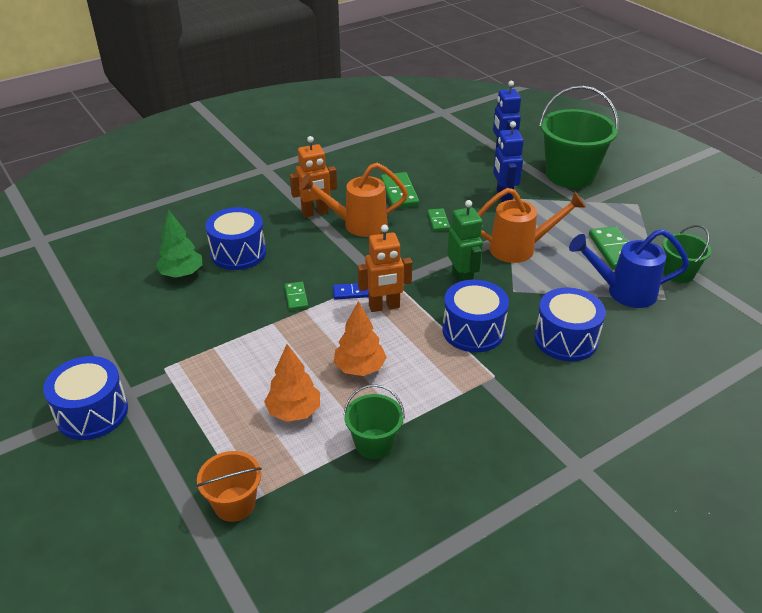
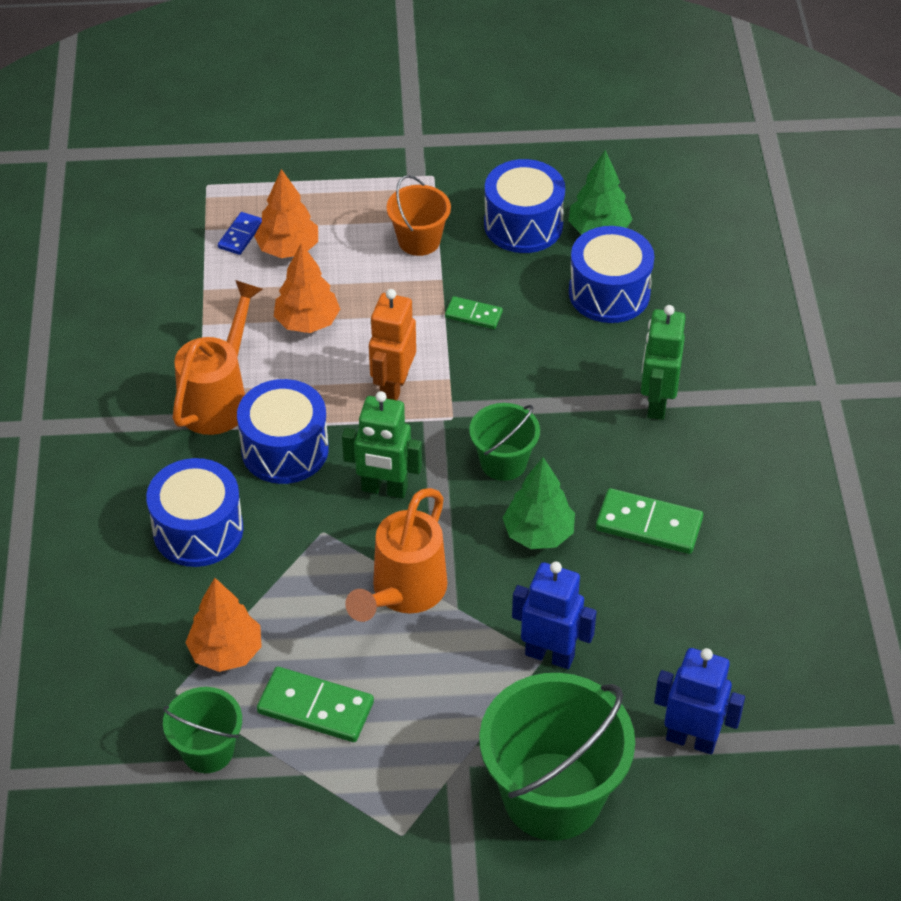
camera: 120 degrees right, 10 degrees up
blue drum [43,356,128,440] -> blue drum moved to [484,159,565,253]
orange bucket [196,451,262,522] -> orange bucket moved to [387,175,451,256]
orange robot [290,136,337,217] -> green robot [641,305,686,420]
orange watering can [299,163,408,237] -> orange watering can moved to [173,280,263,435]
blue domino [333,283,369,300] -> blue domino moved to [218,212,262,255]
green bucket [344,384,405,459] -> green bucket moved to [469,403,540,481]
green domino [428,208,450,231] -> green tree [503,457,575,549]
blue watering can [569,229,689,308] -> orange tree [185,578,262,672]

